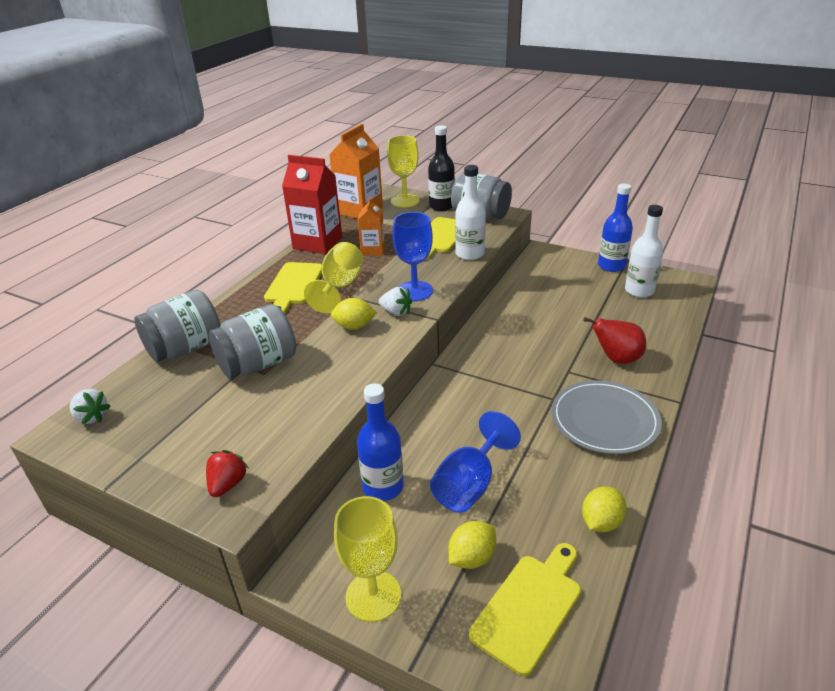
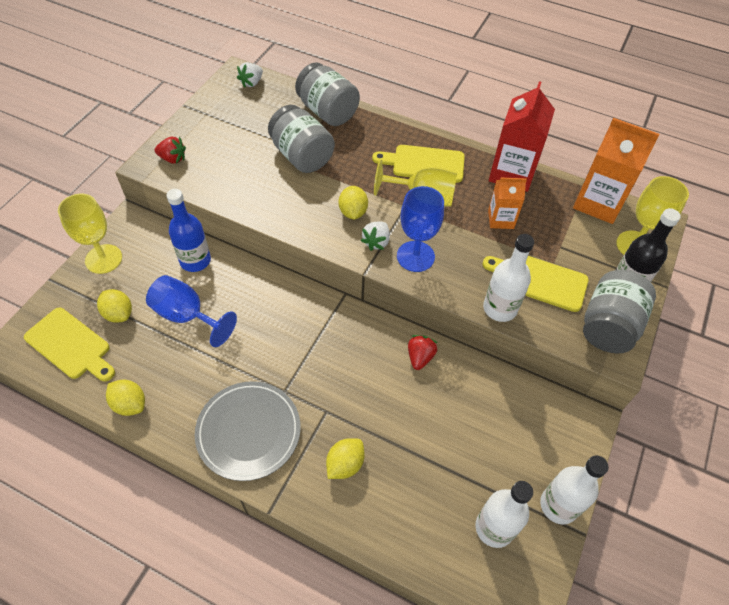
camera: 85 degrees right, 20 degrees up
red pear [583,317,646,364] -> yellow lemon [326,438,365,479]
blue bottle [598,183,633,272] -> white bottle [540,455,609,524]
none -> red strawberry [408,335,437,370]

